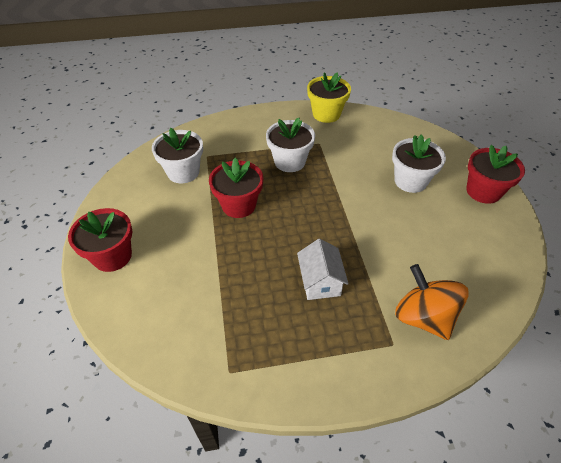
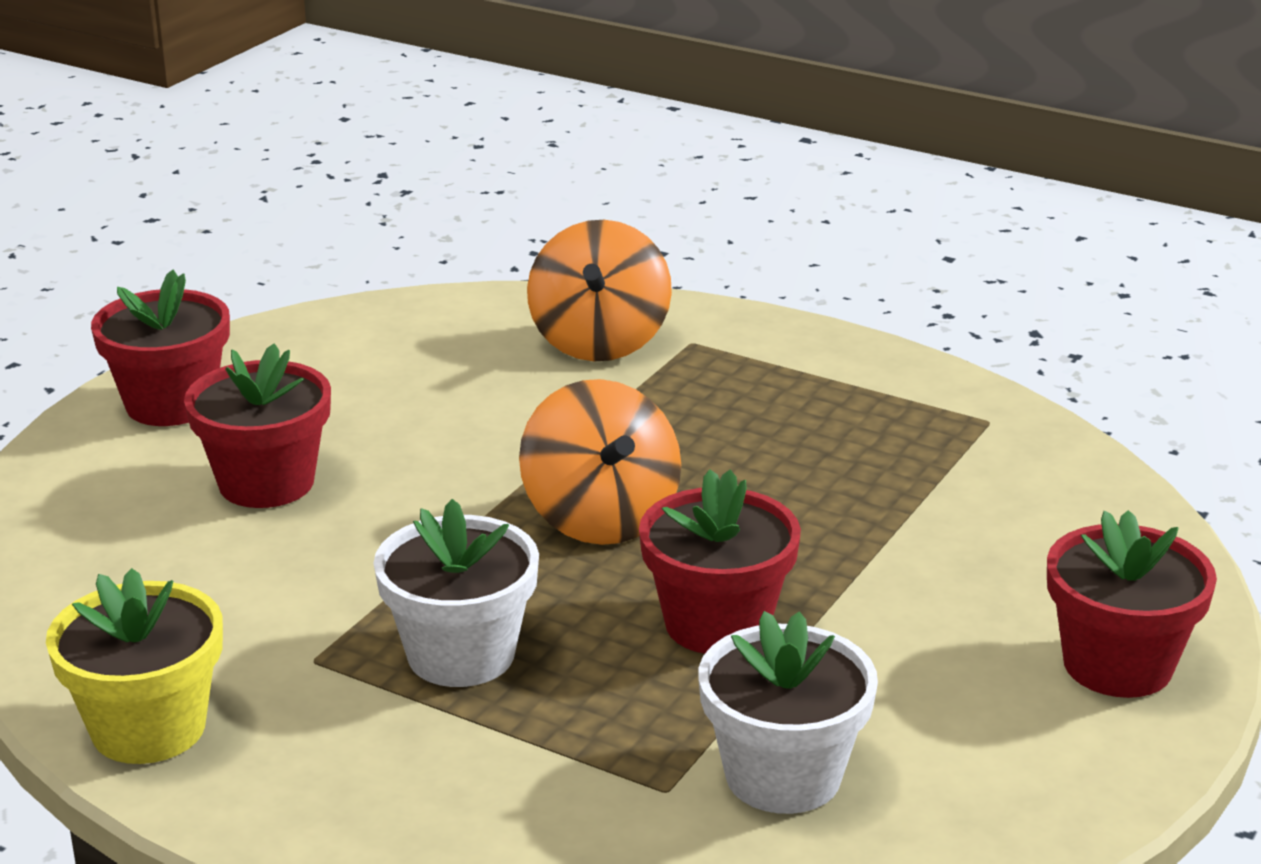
camera: 140 degrees left, 20 degrees down
white house [297,239,349,300] -> none
white flower pot [392,134,446,193] -> red flower pot [184,343,331,508]
none -> orange spinning top [519,379,681,545]

